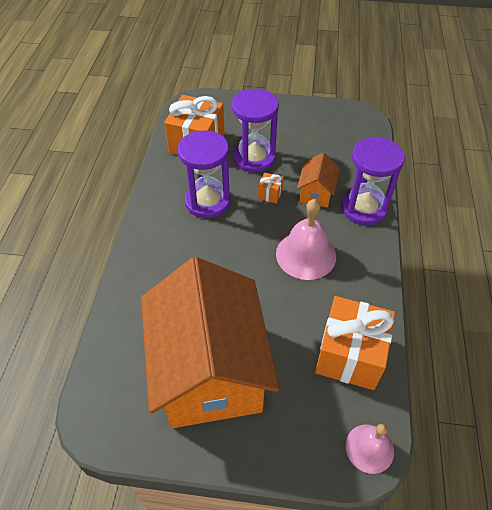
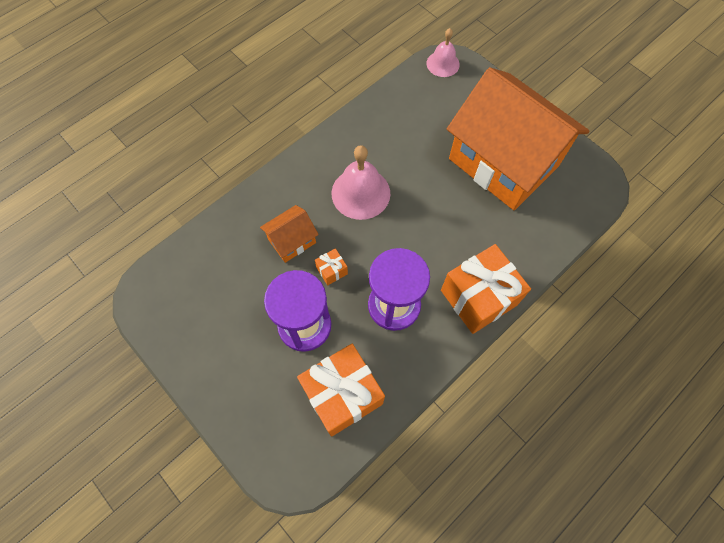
camera: 140 degrees left, 15 degrees up
orange house [141,257,279,428] -> orange house turned 75 degrees counterclockwise [447,67,589,210]
orange gift [315,296,395,390] -> orange gift moved to [441,244,531,334]
purple hourglass [341,136,405,225] -> none

